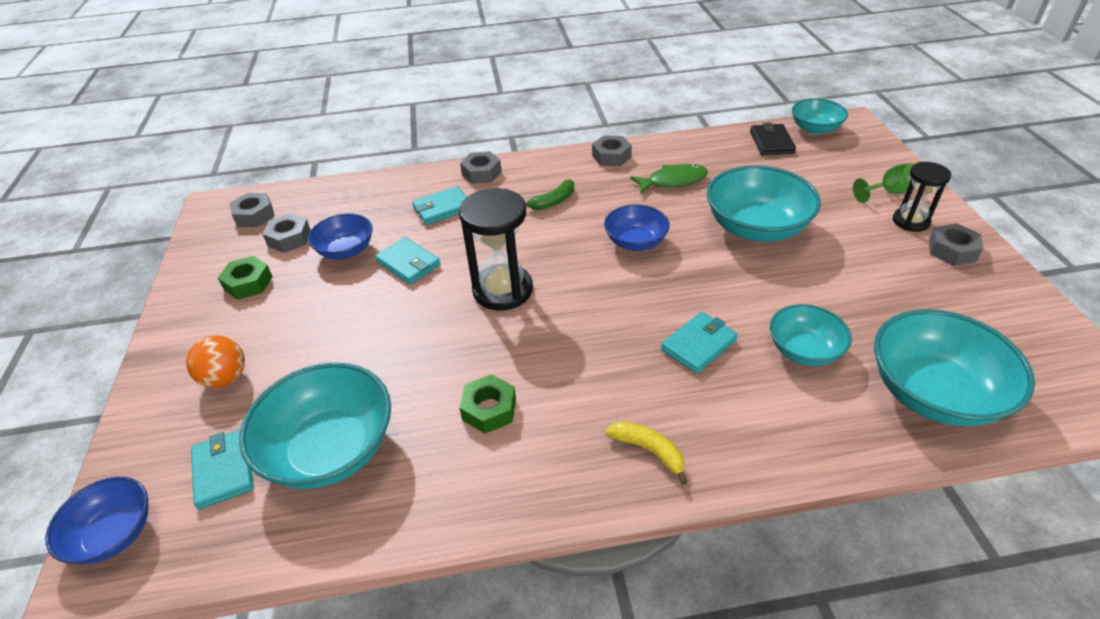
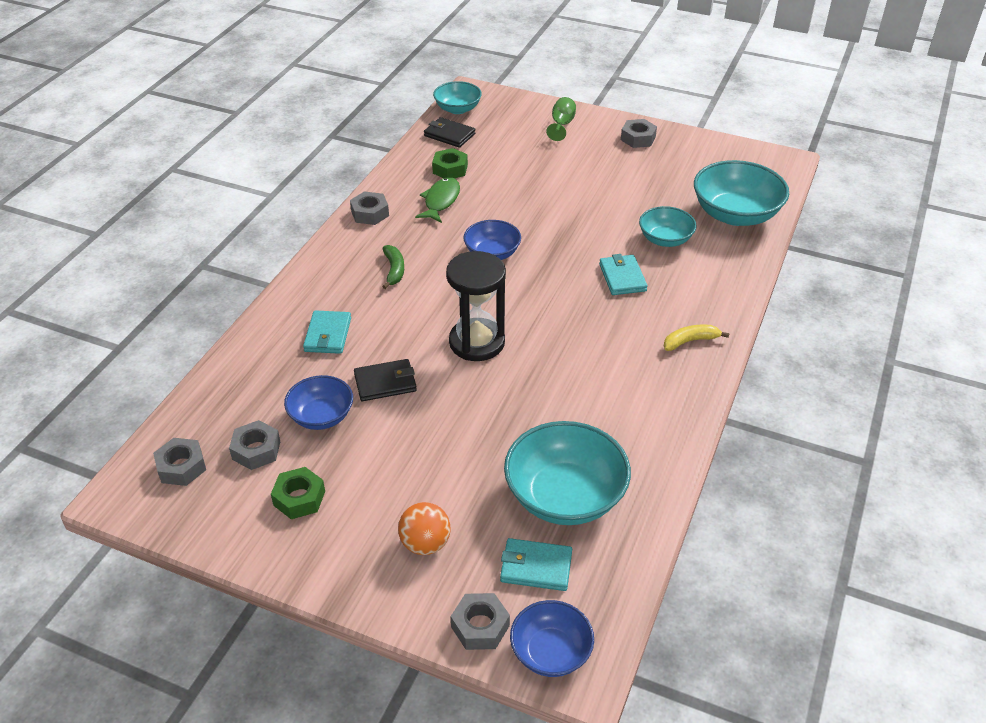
camera: 60 degrees left, 0 degrees up
turquoise wallet [375,237,441,285] -> black wallet [354,359,417,401]
green nut [459,374,516,434] -> green nut moved to [432,148,468,178]
grey nut [460,151,502,184] -> grey nut moved to [451,593,510,650]
turquoise bowl [707,165,821,242] -> none
black hourglass [893,162,951,232] -> none

